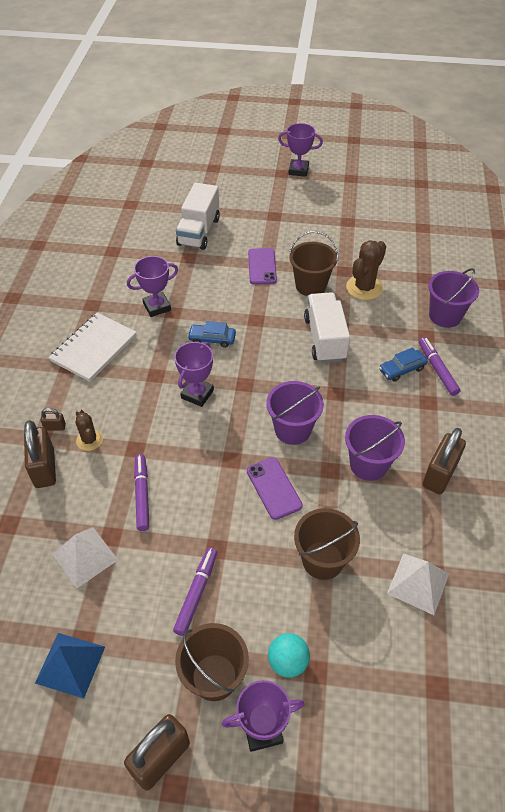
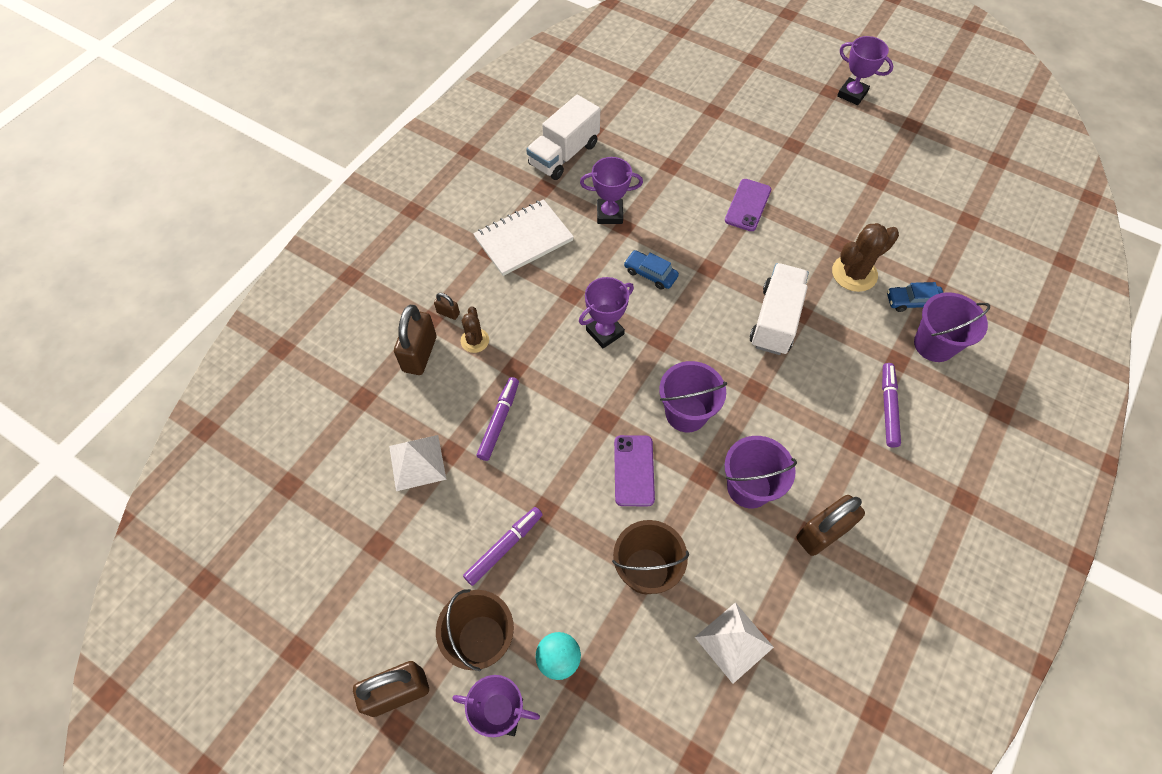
camera: 25 degrees right, 10 degrees up
blue pyramid [35,633,105,699] -> none
white truck [176,182,220,250] -> white truck moved to [526,95,600,180]
brown bucket [289,231,338,296] -> none
blue car [379,347,428,382] -> blue car moved to [887,282,943,312]

